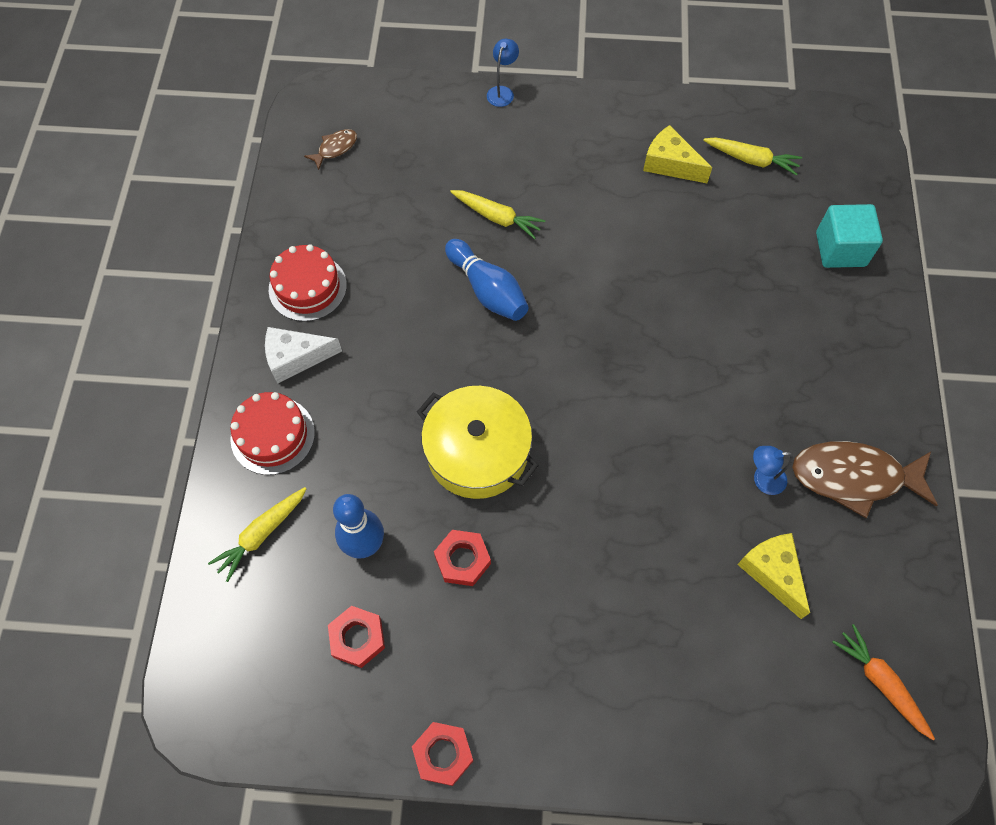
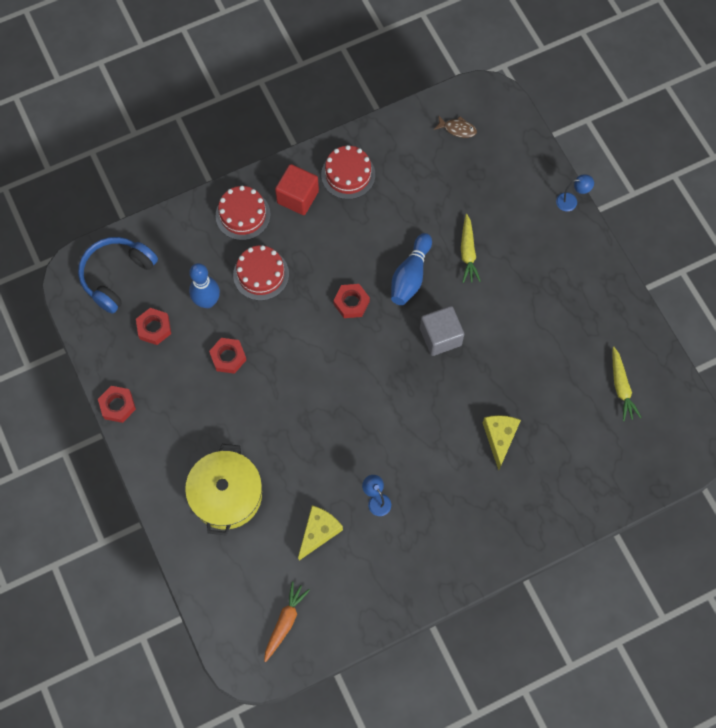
camera: 60 degrees right, 5 degrees up
yellow carrot [208,487,307,582] -> none
white cheese [265,327,342,384] -> red cube [275,164,319,215]
yellow pot [417,386,539,499] -> yellow pot moved to [185,444,262,535]
yellow cheese [643,125,712,183] -> yellow cheese moved to [483,415,521,470]
brown fish [792,441,938,518] -> none
turquoise cube [816,204,883,268] -> none
none -> blue headphones [78,237,158,314]
none -> red cake [233,245,289,301]
none -> red nut [333,284,370,318]
none -> grey cube [420,306,464,356]

